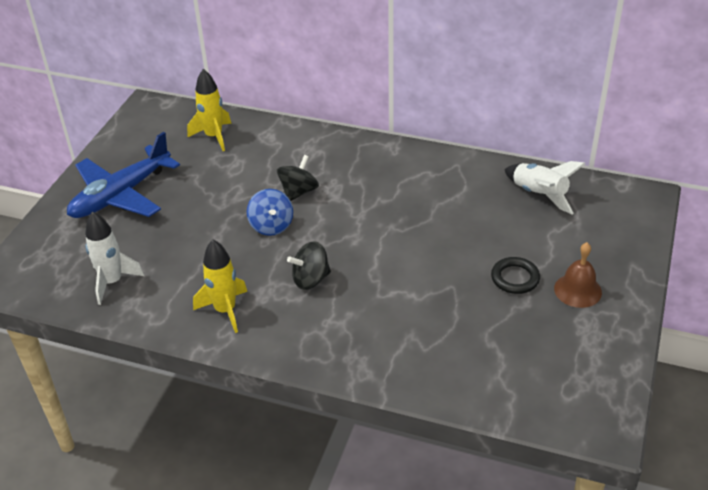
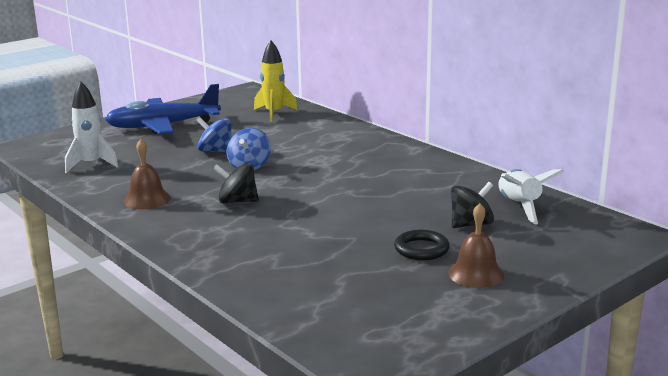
camera: 30 degrees right, 20 degrees down
yellow rocket [193,240,247,333] -> brown bell [124,139,171,209]
black spinning top [277,155,319,201] -> black spinning top moved to [451,182,494,228]
none -> blue spinning top [196,117,232,153]

